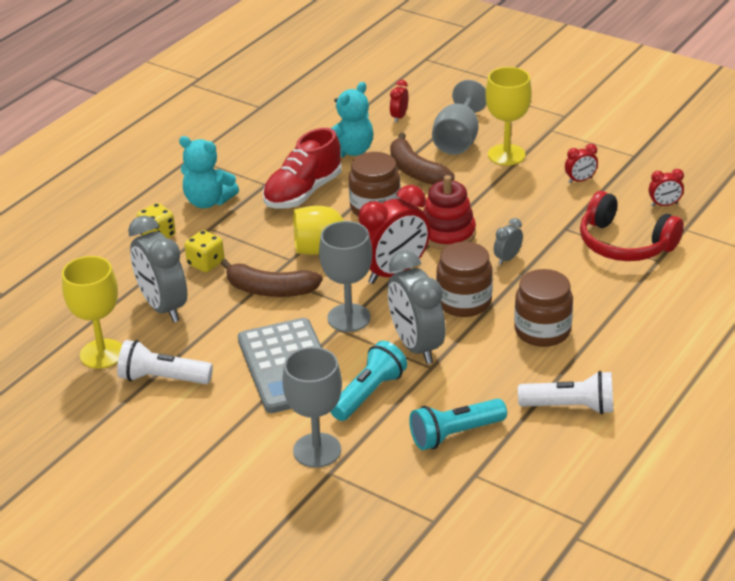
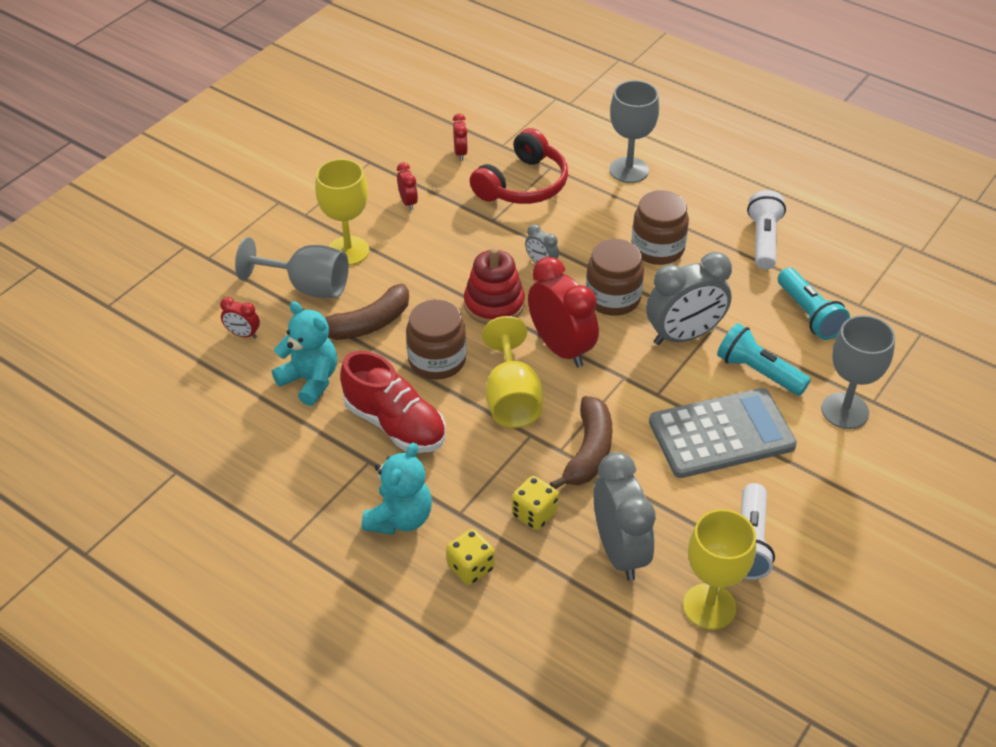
camera: 90 degrees left, 10 degrees up
grey clock [128,216,187,322] -> grey clock turned 75 degrees counterclockwise [594,452,656,581]
grey goblet [319,221,372,332] -> grey goblet moved to [609,80,659,183]

